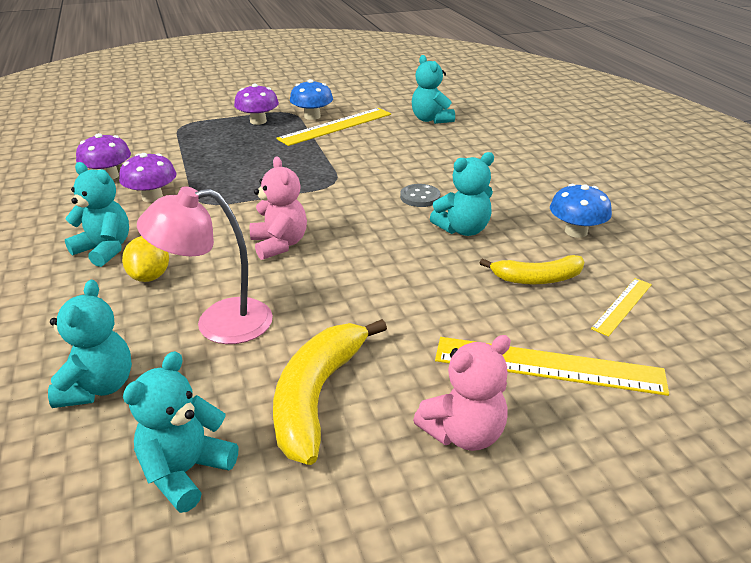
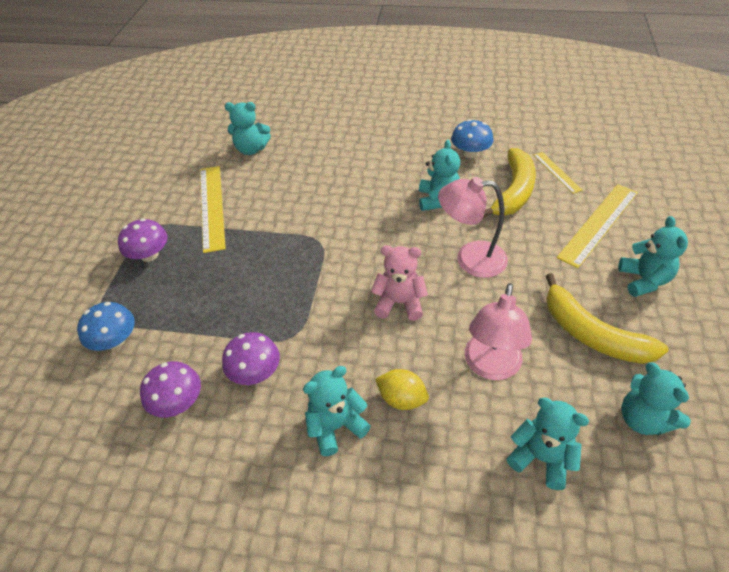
camera: 60 degrees left, 15 degrees up
blue mushroom [290,79,333,120] -> blue mushroom moved to [77,302,135,351]
grey button [400,184,440,207] -> none
pink teddy bear [413,335,511,451] -> turquoise teddy bear [618,216,688,297]
yellow banana [480,255,584,284] -> yellow banana [483,148,536,218], size x1.55
none -> pink lamp [438,177,508,278]

